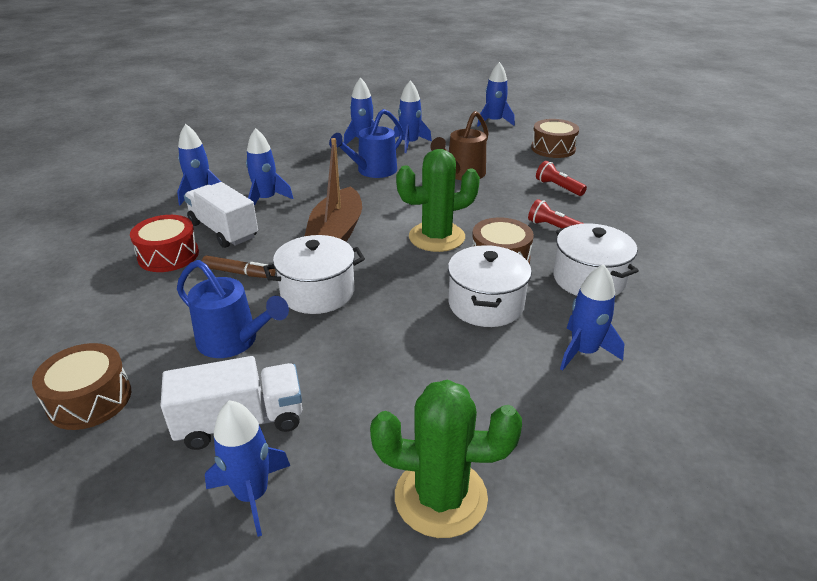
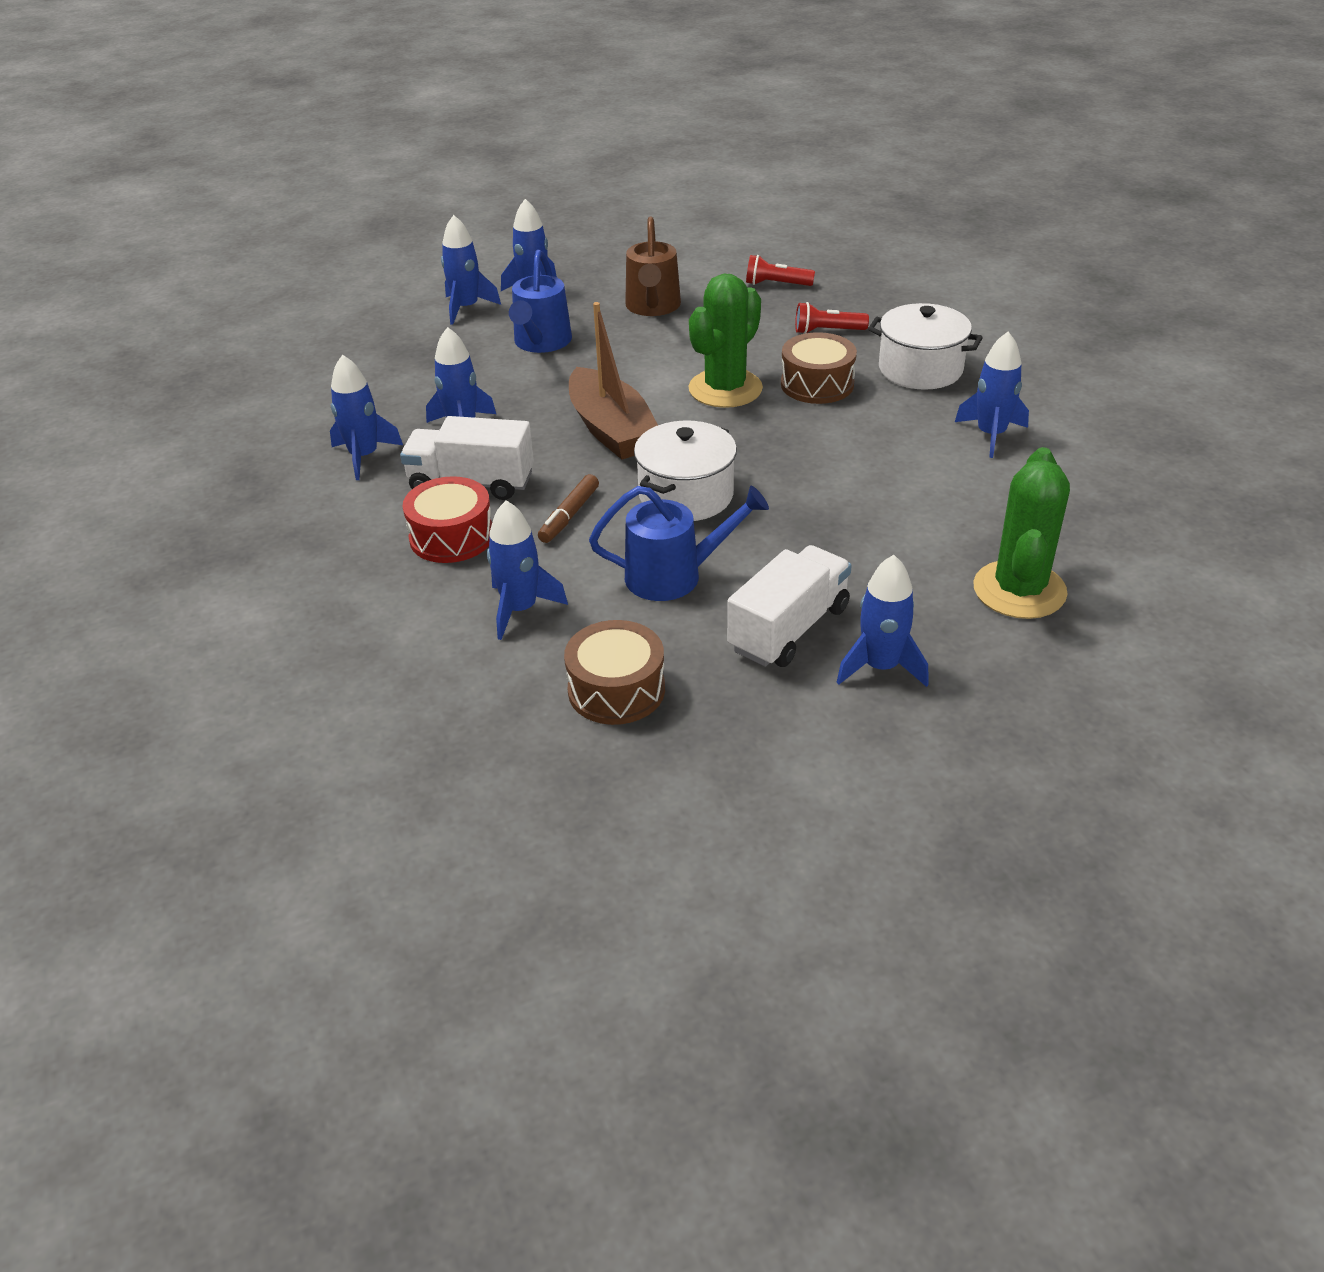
camera: 35 degrees left, 5 degrees up
brown marker [202,255,275,278] -> brown marker turned 135 degrees clockwise [538,474,599,543]
green cactus [370,380,522,538] -> green cactus turned 45 degrees counterclockwise [973,447,1070,619]
white pot [448,245,532,327] -> none
blue rocket [477,62,515,127] -> blue rocket moved to [487,500,568,640]
brown drum [531,119,579,158] -> none

